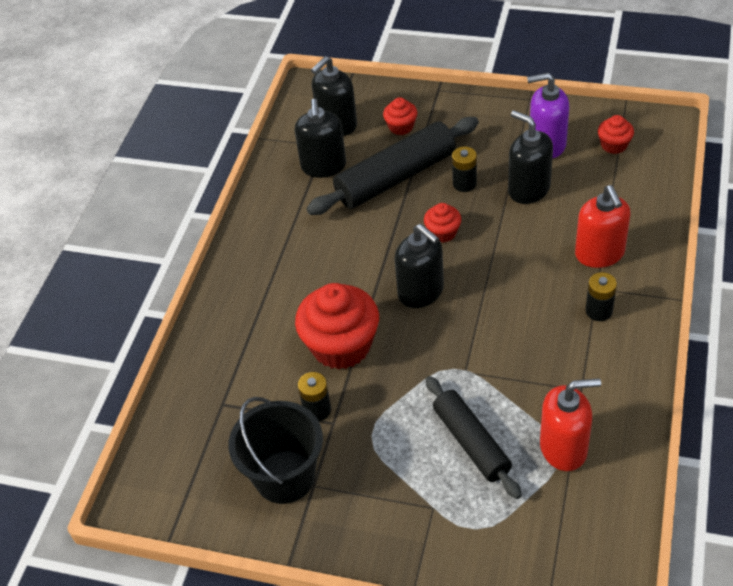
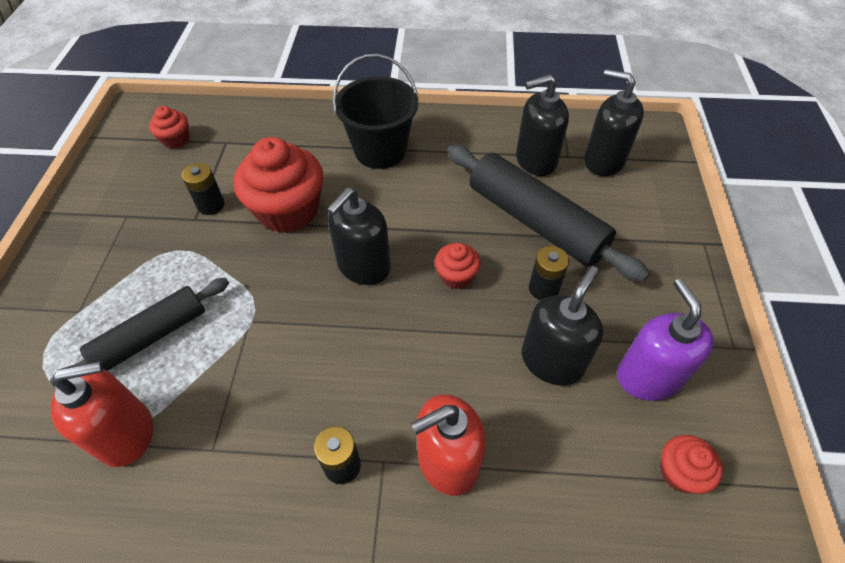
camera: 75 degrees right, 5 degrees up
black bucket [228,397,323,504] -> black bucket moved to [332,54,418,169]
red cupcake [383,97,417,135] -> red cupcake moved to [149,106,189,149]
red soap dispenser [540,378,601,471] -> red soap dispenser turned 90 degrees counterclockwise [51,361,153,467]

